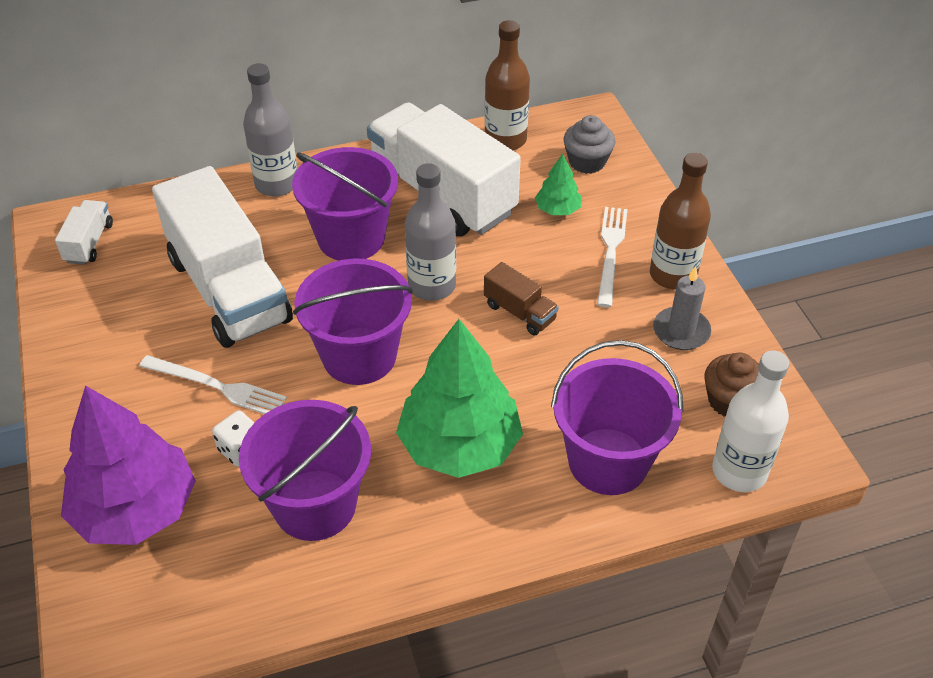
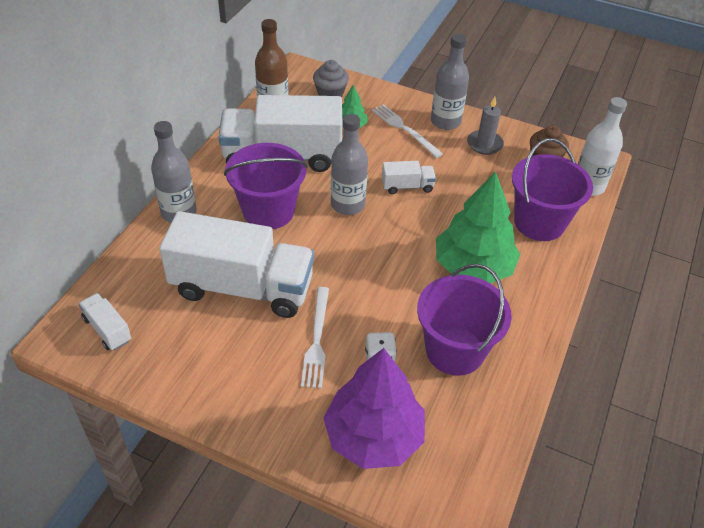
camera: 50 degrees left, 0 degrees up
white fork [139,355,287,414] -> white fork turned 120 degrees clockwise [301,287,329,389]
purple bucket [293,258,413,385] -> none
brown truck [484,262,559,335] -> white truck [382,161,436,194]
brown bottle [650,153,711,290] -> grey bottle [431,34,469,130]

